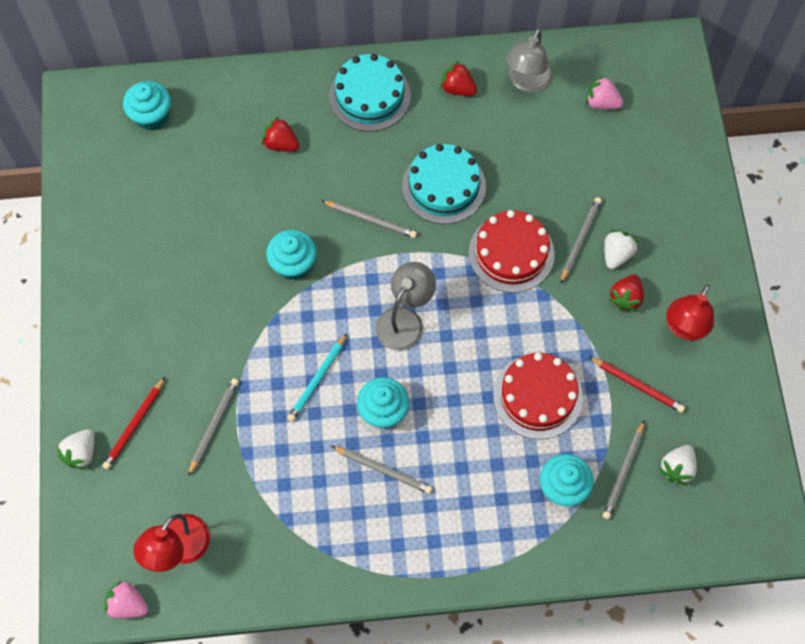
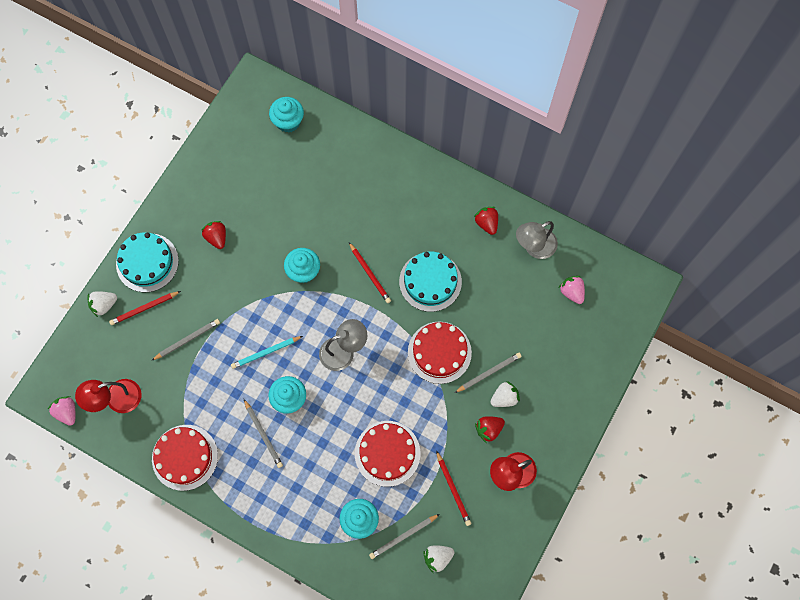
camera: 35 degrees right, 5 degrees up
red strawberry [262,117,299,151] -> red strawberry moved to [201,221,226,249]
grey pencil [322,201,417,238] -> red pencil [349,242,391,303]
turquoise cake [329,54,411,132] -> turquoise cake moved to [116,232,179,292]
none -> red cake [152,425,218,491]

